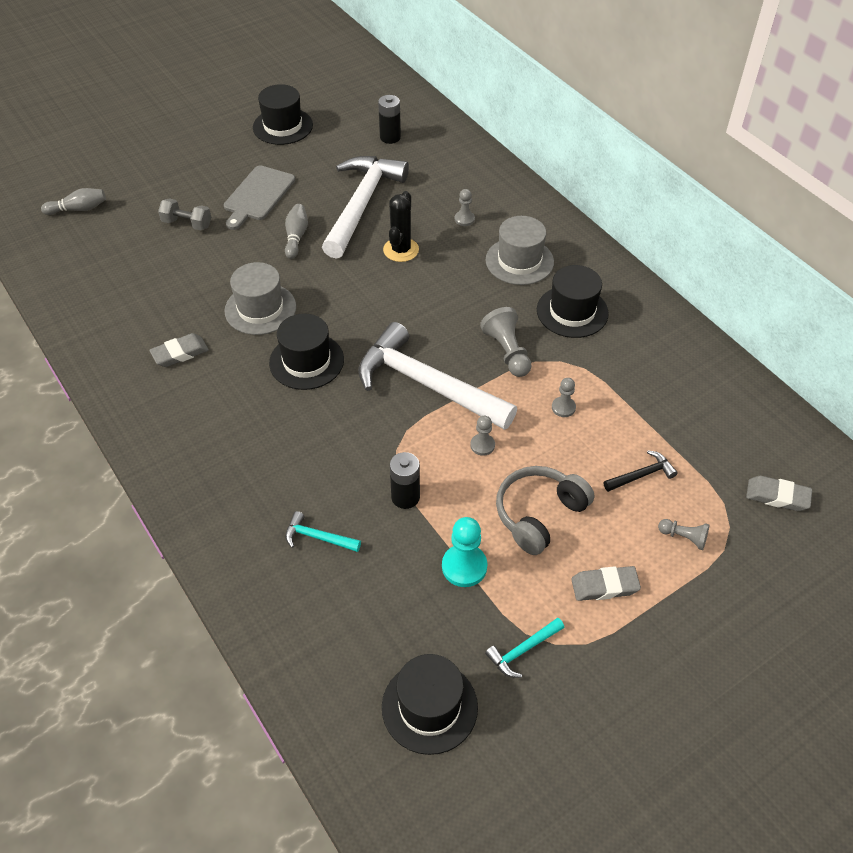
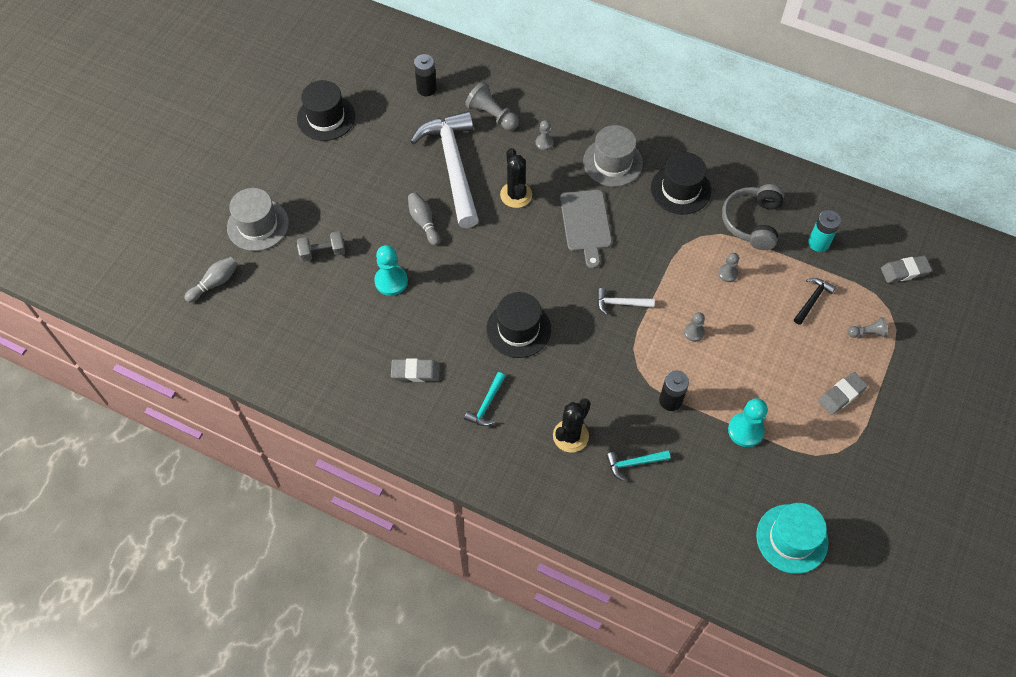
camera: 30 degrees left, 10 degrees up
grey eraser [149,333,209,367] -> grey eraser turned 60 degrees clockwise [391,358,440,382]
grey cutting board [224,165,295,230] -> grey cutting board moved to [560,190,612,269]
grey hat [224,262,296,335] -> grey hat moved to [227,188,289,251]
white hammer [358,322,517,430] -> white hammer [597,288,655,315], size x0.41
black hat [382,654,478,755] -> turquoise hat [756,503,828,574]
grey pawn [480,307,532,377] -> grey pawn moved to [465,81,519,131]
turquoise hammer [485,618,564,678] -> turquoise hammer moved to [464,372,506,426]
grey headphones [496,466,595,555] -> grey headphones moved to [722,184,784,250]
none -> turquoise pawn [374,245,408,296]
none -> black cactus [553,399,591,452]
none -> turquoise battery [808,210,841,252]

